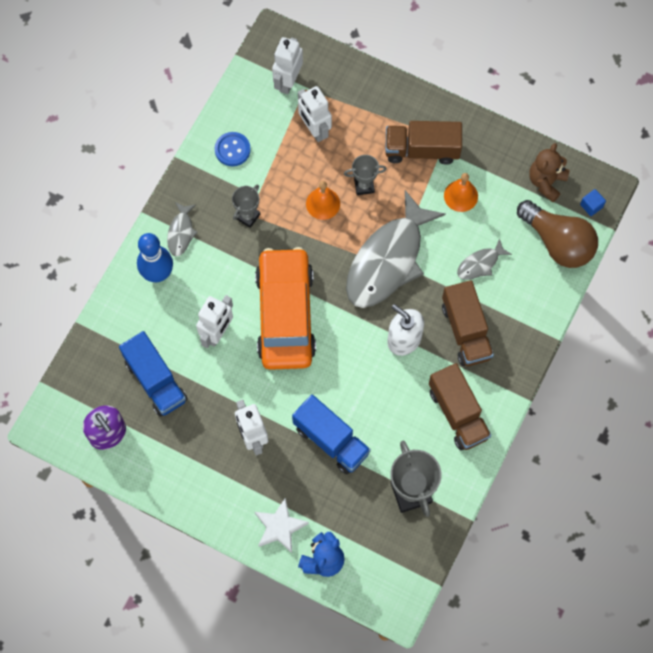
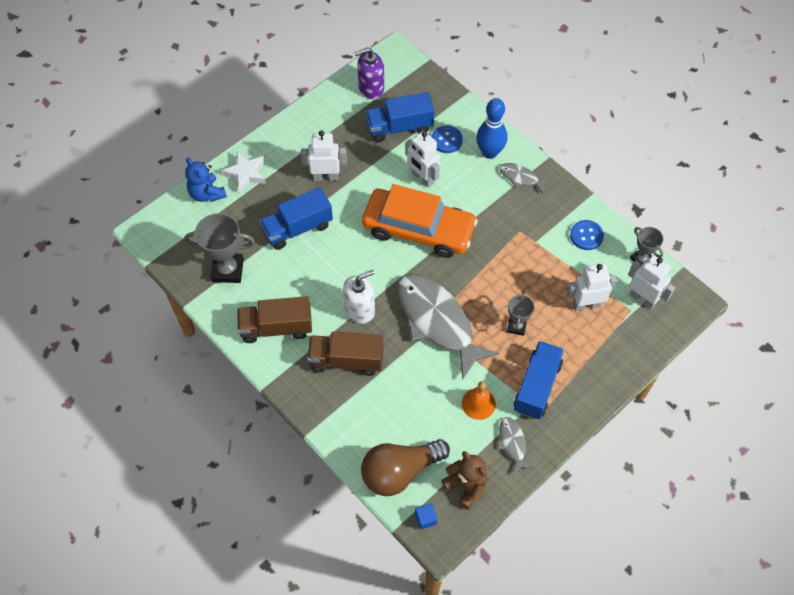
camera: 110 degrees right, 10 degrees down
grey trophy [232,185,260,228] -> grey trophy moved to [630,227,663,266]
orange bell [306,181,340,220] -> none
brown truck [385,121,462,165] -> blue truck [514,341,564,419]
grey fish [457,238,512,280] -> grey fish moved to [498,417,533,473]
none -> blue button [431,126,463,153]

